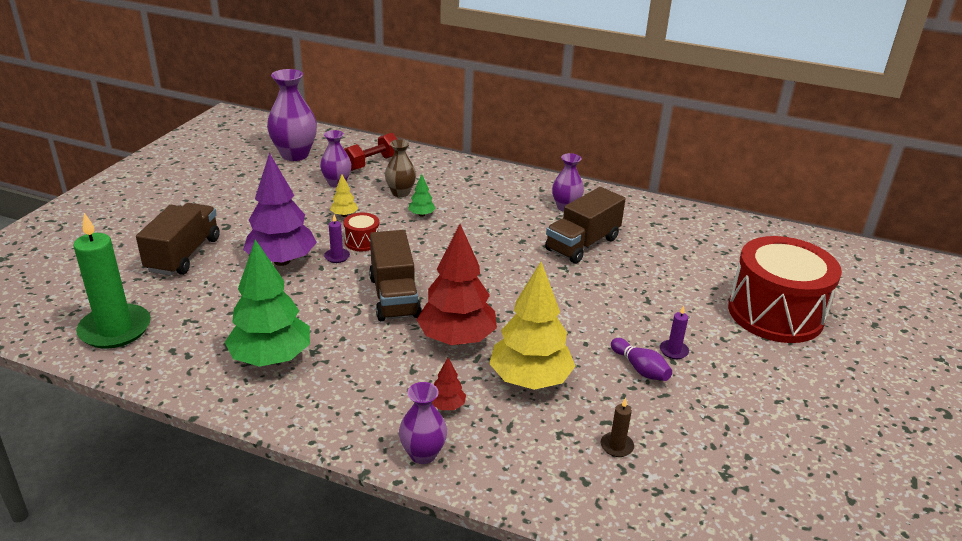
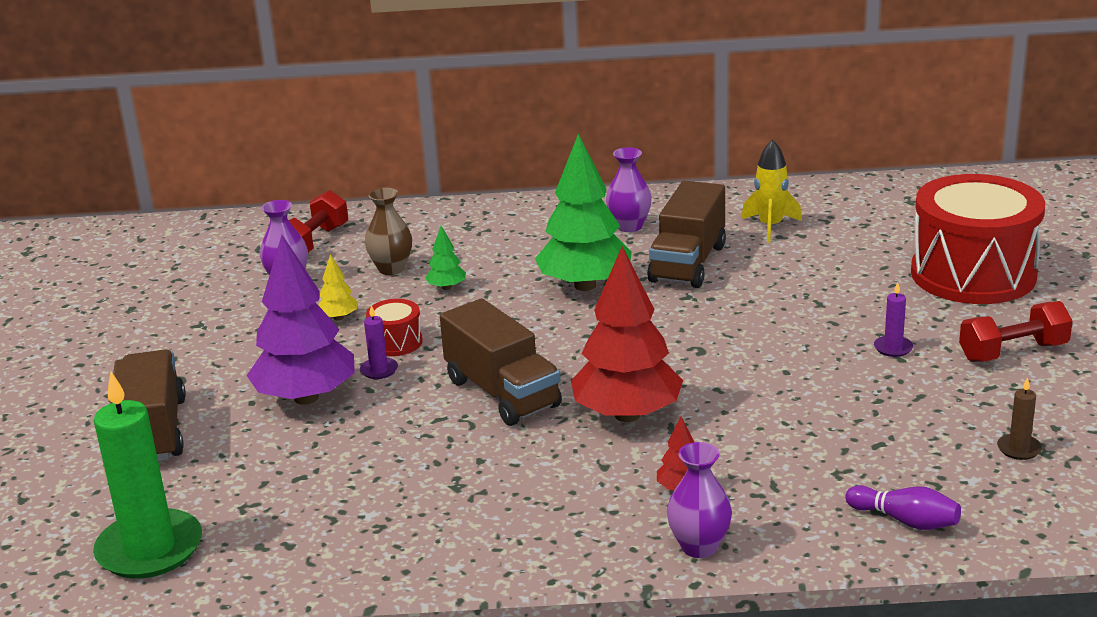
camera: 20 degrees left, 5 degrees down
green tree [225,239,310,367] -> green tree moved to [535,134,632,291]
purple vase [267,69,317,161] -> none
yellow tree [489,262,575,390] -> none
brown candle [601,398,634,457] -> brown candle moved to [997,377,1042,460]
purple bowling pin [611,338,672,381] -> purple bowling pin moved to [845,485,961,530]
none -> yellow rocket [741,139,802,242]
none -> red dumbbell [959,301,1073,362]

